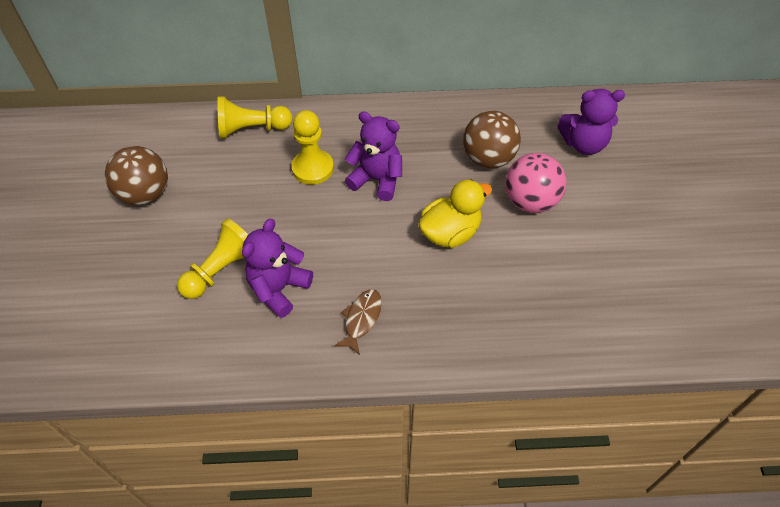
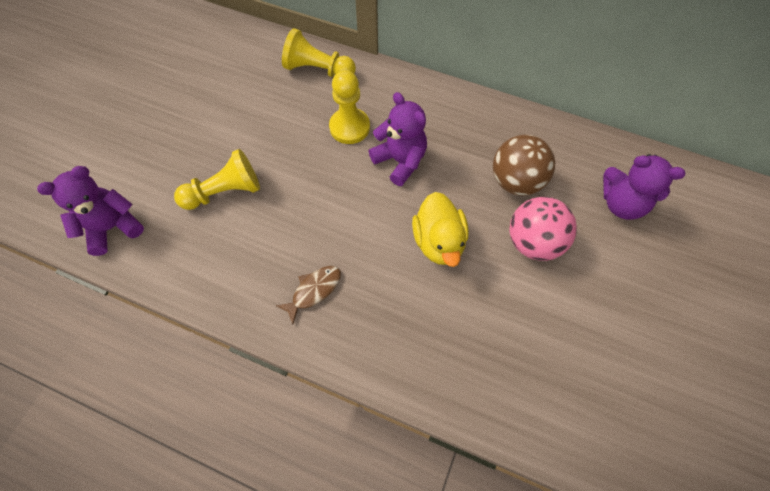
camera: 25 degrees right, 10 degrees up
brown ball [105,146,168,205] -> none
purple teddy bear [242,219,313,318] -> purple teddy bear moved to [37,166,144,256]
yellow duck [418,180,492,248] -> yellow duck turned 90 degrees clockwise [412,192,469,267]

